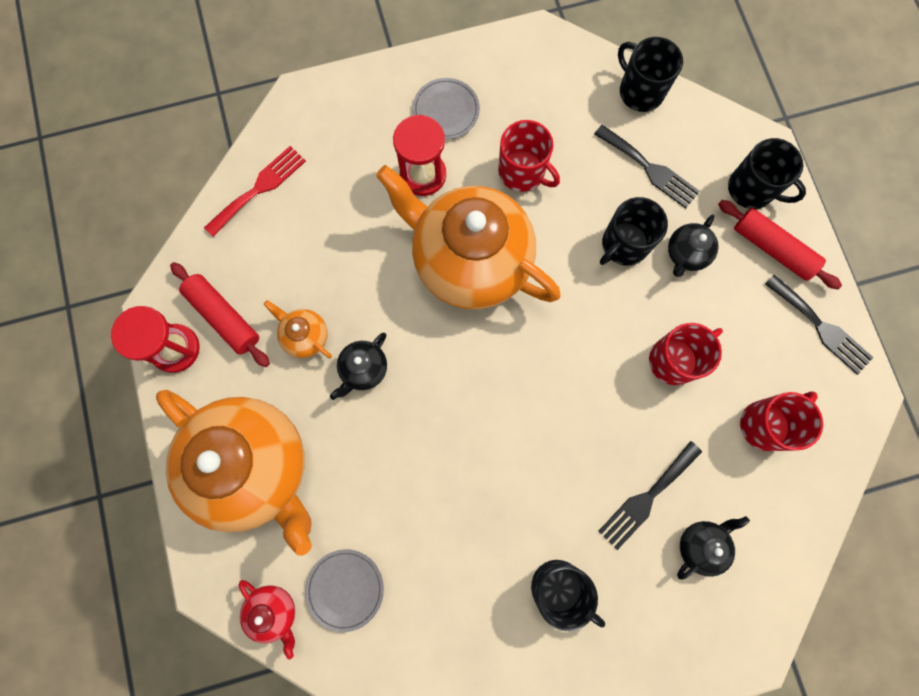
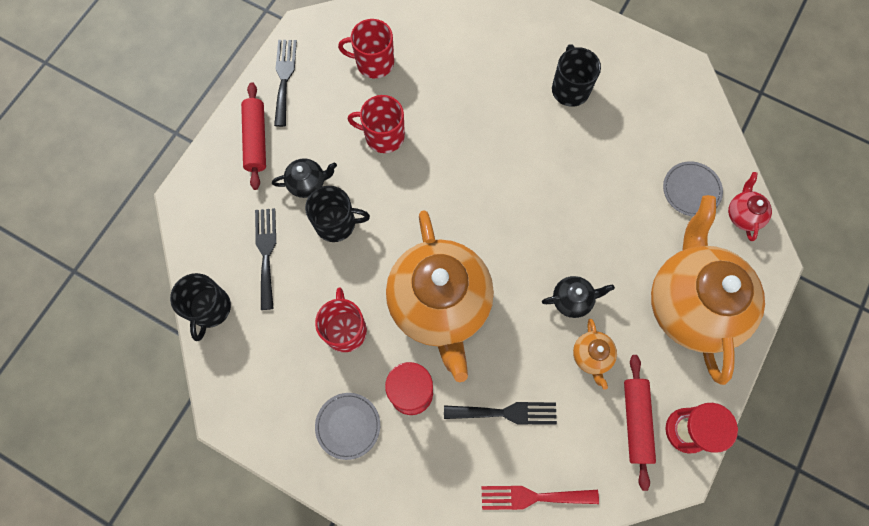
camera: 135 degrees left, 5 degrees down
black fork [599,441,702,550] -> black fork moved to [444,402,557,425]
black teapot [677,516,750,579] -> none
black mug [728,138,806,209] -> none

